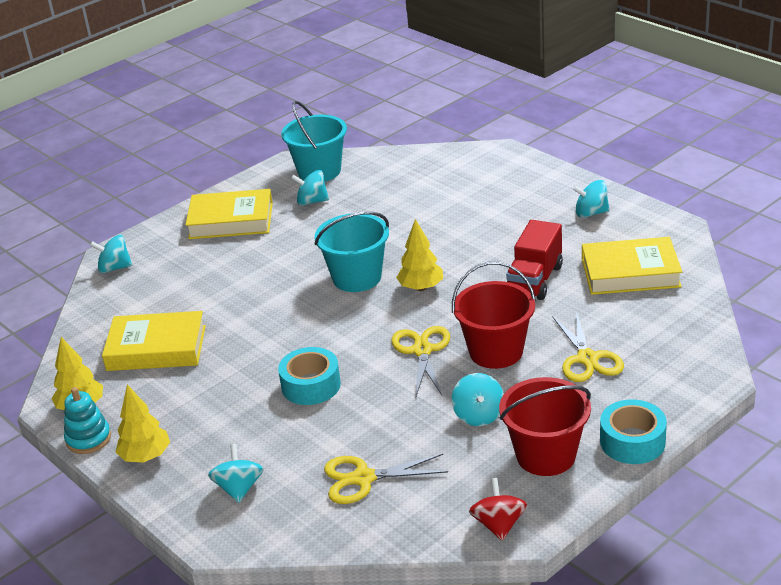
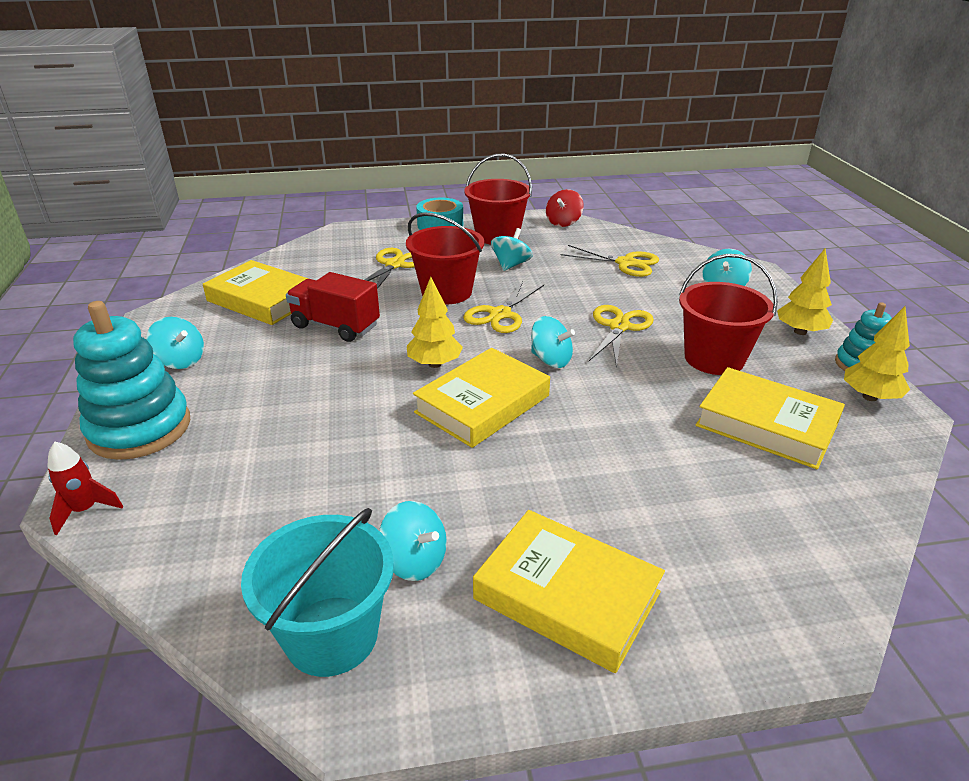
camera: 150 degrees left, 0 degrees up
turquoise spinning top [90,235,132,274] -> turquoise spinning top moved to [531,316,575,368]
turquoise tape [278,347,341,405] -> yellow scissors [589,305,654,368]
turquoise bucket [314,212,389,292] -> yellow book [413,348,550,448]
red truck [506,220,563,300] -> red truck turned 120 degrees counterclockwise [286,272,380,342]
none -> red rocket [48,442,124,535]
none -> turquoise stacking toy [73,301,190,460]
none -> red bucket [679,254,778,375]

